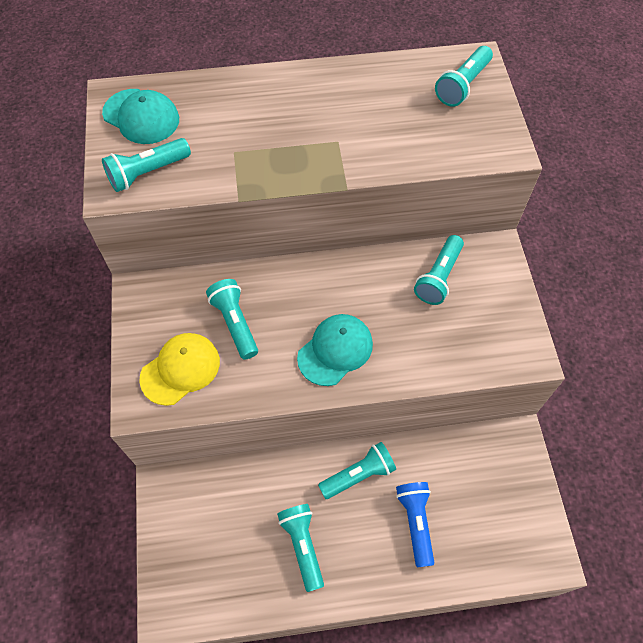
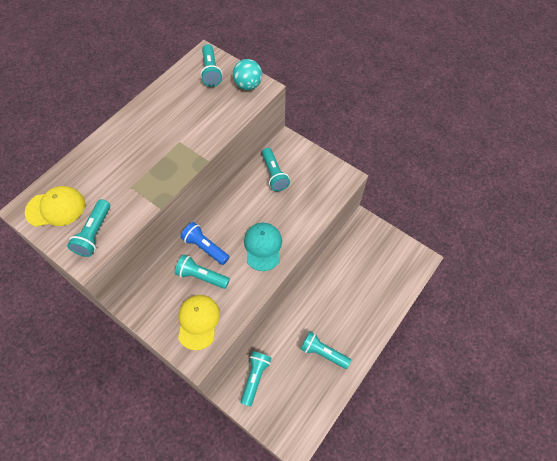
camera: 45 degrees left, 0 degrees up
turquoise cap [102,89,179,144] -> yellow cap [25,186,85,227]
turquoise flashlight [318,442,396,499] -> turquoise flashlight moved to [241,351,271,407]
blue flashlight [396,482,434,567] -> blue flashlight moved to [181,222,229,265]
none -> turquoise ball [233,59,262,90]

